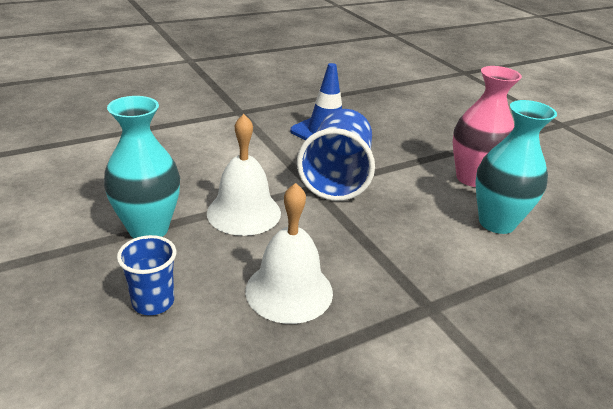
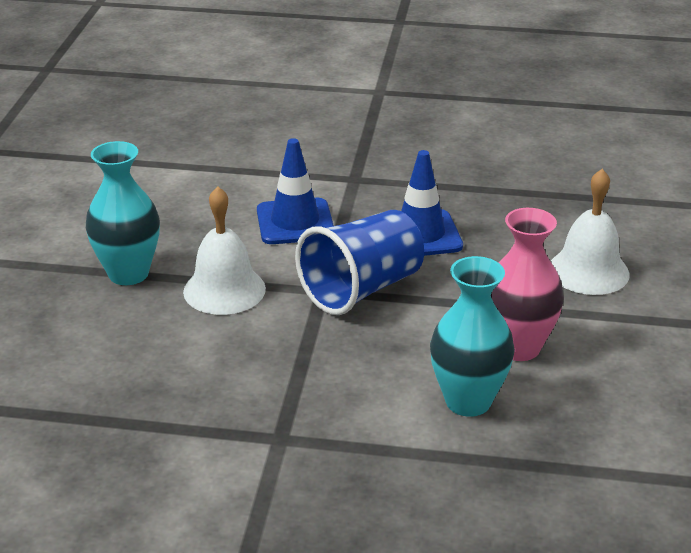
camera: 40 degrees right, 0 degrees up
blue cup [117,235,176,315] -> none
white bell [245,183,333,324] -> white bell moved to [551,169,630,295]
none -> blue traffic cone [257,138,334,244]

